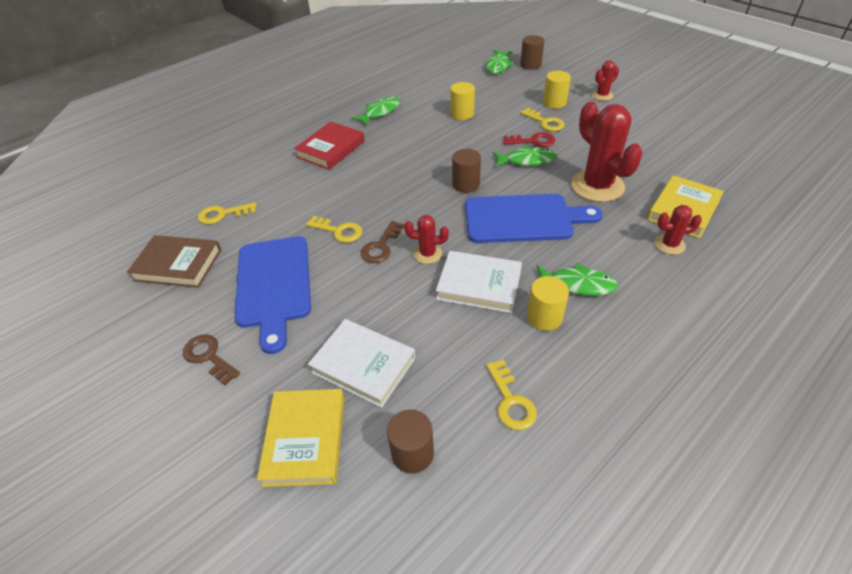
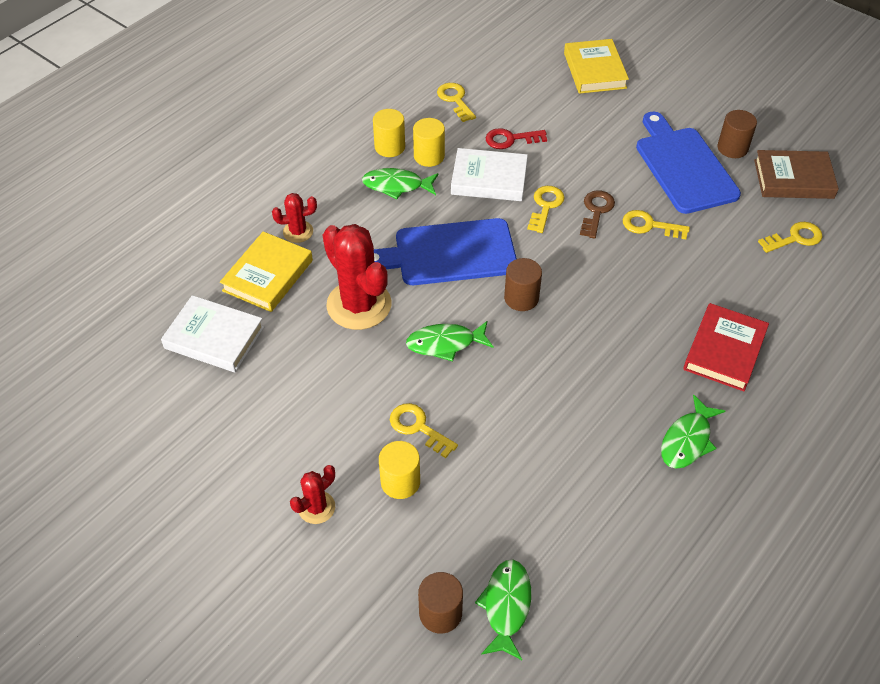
camera: 170 degrees right, 5 degrees up
brown key [183,334,240,385] -> none
white book [308,319,415,408] -> white book moved to [161,295,264,372]
brown cylinder [387,410,434,473] -> brown cylinder moved to [717,110,757,158]
red cactus [404,215,449,264] -> yellow key [527,186,565,233]
yellow cylinder [450,82,475,120] -> yellow cylinder moved to [373,109,405,157]
red key [504,132,555,147] -> red key moved to [486,128,547,149]

